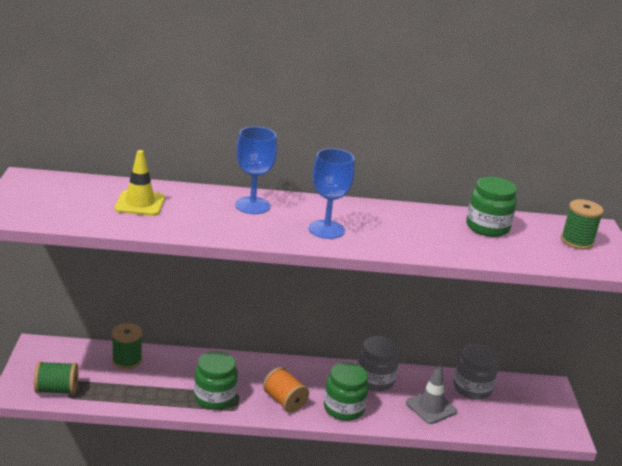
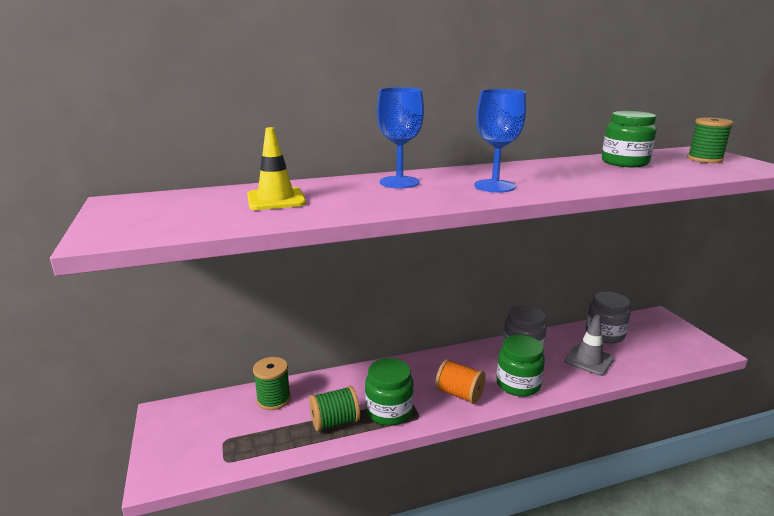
camera: 15 degrees left, 5 degrees down
green spool [34,361,78,395] -> green spool moved to [309,386,360,432]

